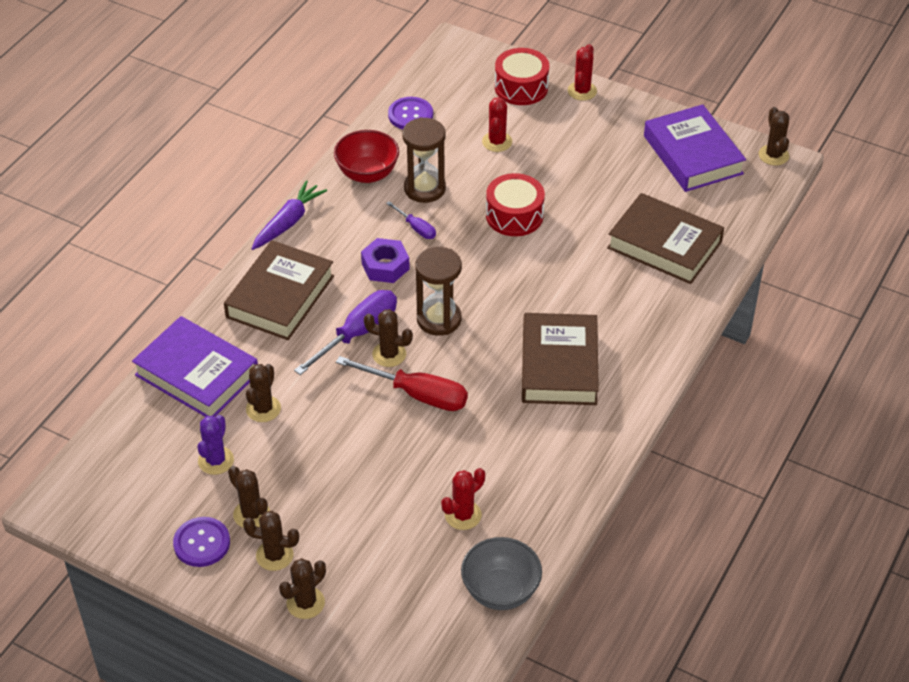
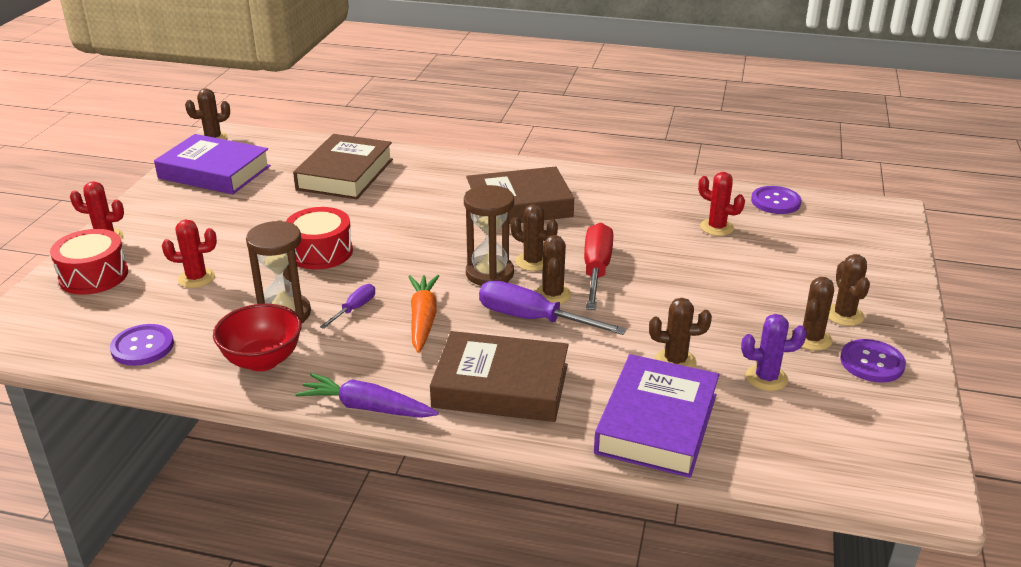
camera: 105 degrees left, 15 degrees down
brown cactus [279,558,326,619] -> brown cactus moved to [510,204,558,271]
purple nut [361,238,410,283] -> orange carrot [408,275,439,353]
grey bowl [461,537,542,610] -> purple button [751,186,801,214]
purple book [644,104,746,192] -> purple book turned 60 degrees clockwise [154,134,271,195]

